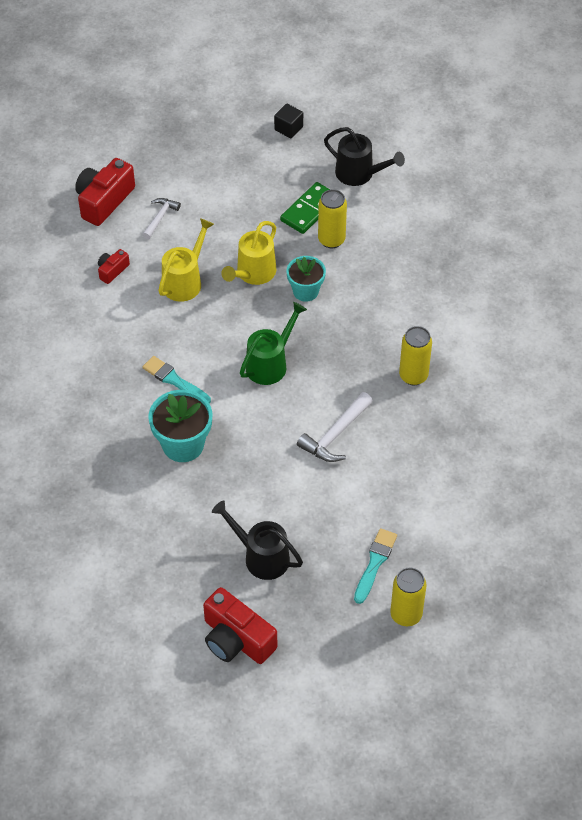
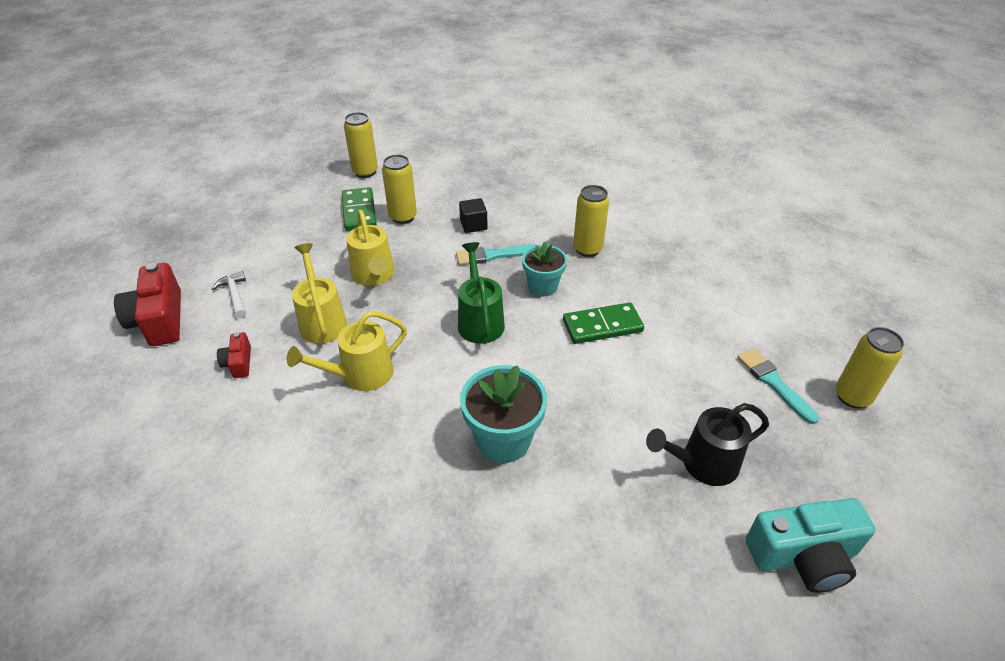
camera: 50 degrees left, 10 degrees down
turquoise brush [143,356,211,404] -> turquoise brush moved to [456,244,536,265]
red camera [203,587,277,664] -> turquoise camera [746,498,876,593]
black cube [274,104,303,138] -> black cube moved to [459,198,488,233]
turquoise flower pot [287,256,326,302] -> turquoise flower pot moved to [522,241,567,297]
white hammer [297,392,373,462] -> green domino [563,302,644,344]
black watering can [324,127,405,186] -> yellow can [344,112,378,178]
none -> yellow watering can [287,311,407,391]

